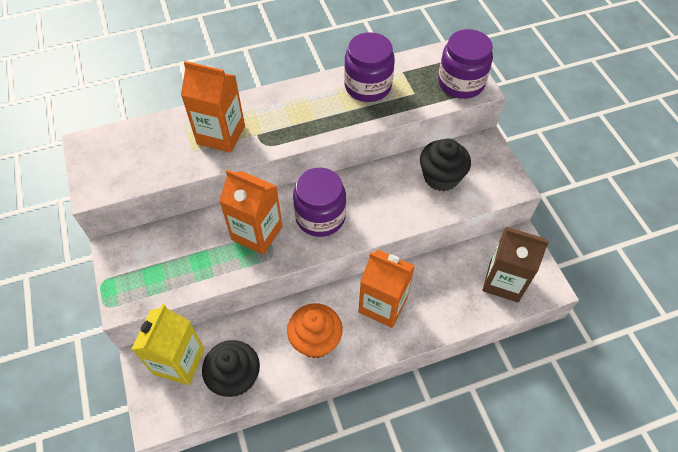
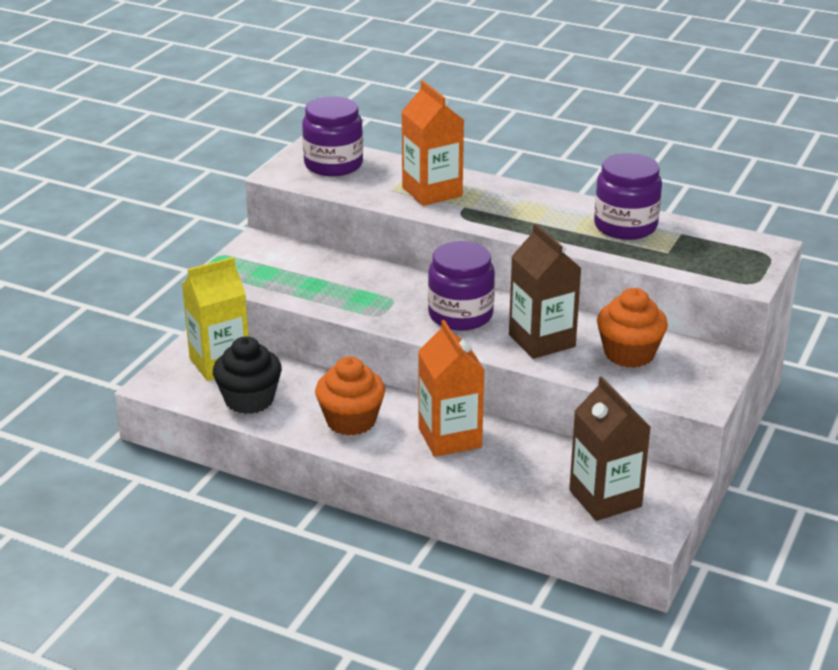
camera: 45 degrees right, 25 degrees down
orange carton [219,169,282,255] -> none
black cupcake [420,139,471,191] -> orange cupcake [597,288,668,368]
purple jar [438,29,493,99] -> purple jar moved to [302,96,363,176]
none -> brown carton [509,224,581,359]

